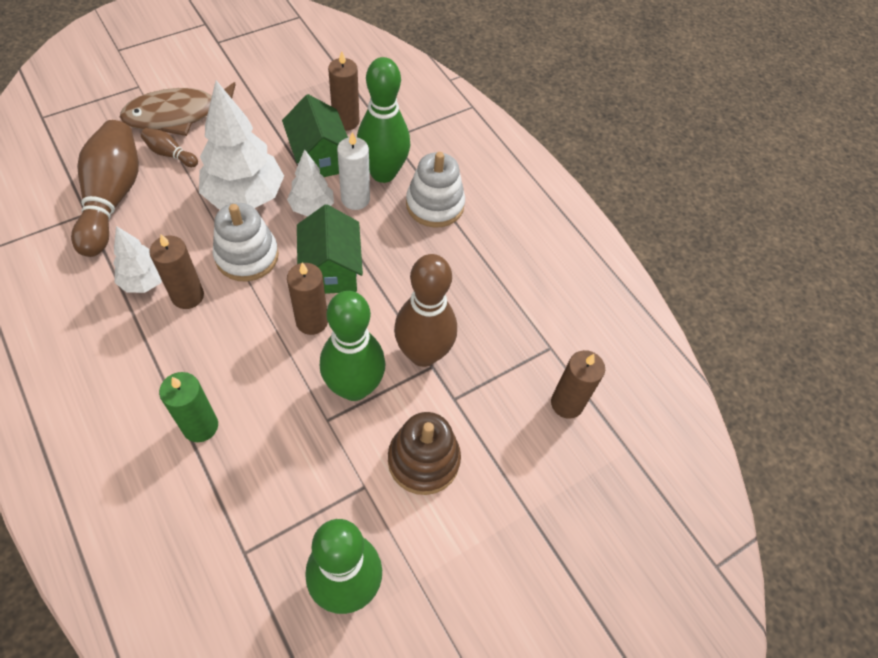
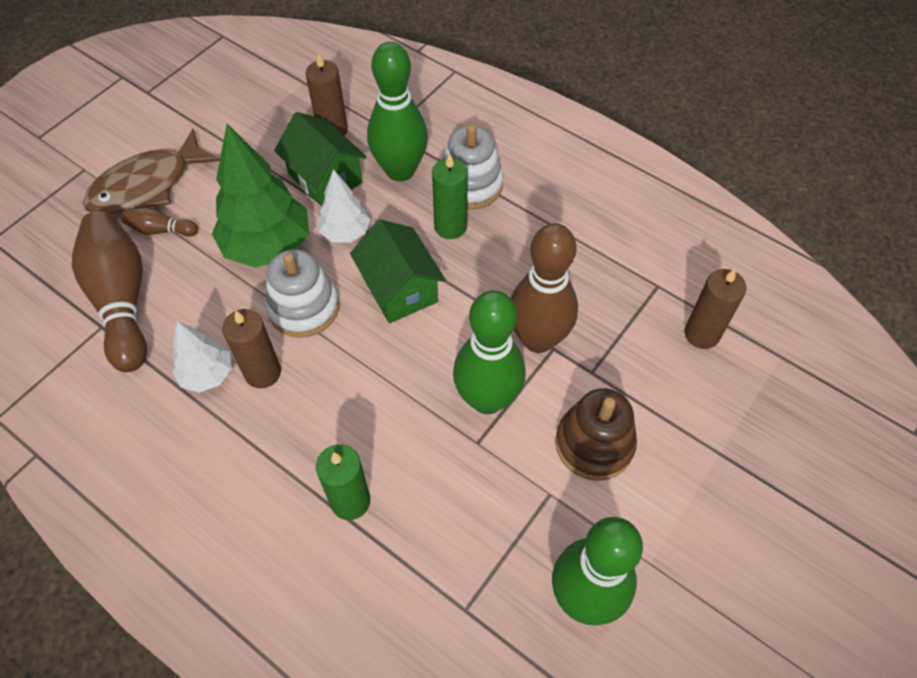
camera: 15 degrees left, 0 degrees up
white tree [199,80,284,209] -> green tree [212,124,309,268]
brown candle [287,263,328,335] -> none
white candle [337,132,370,210] -> none
none -> green candle [432,154,468,239]

